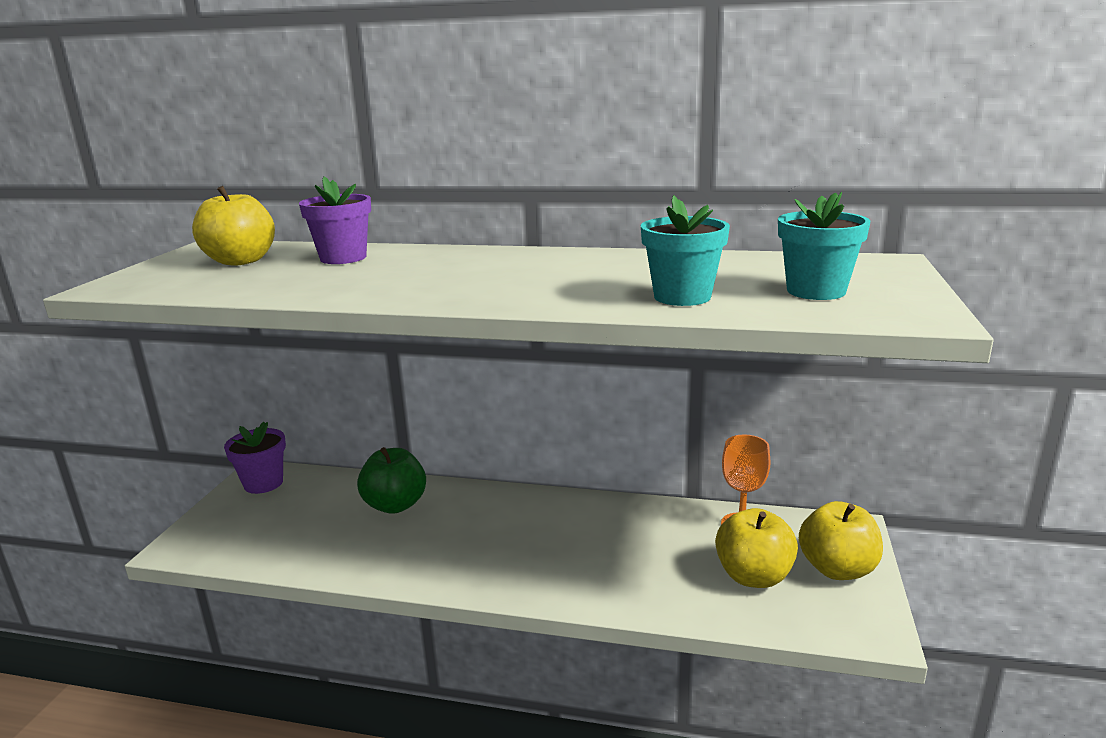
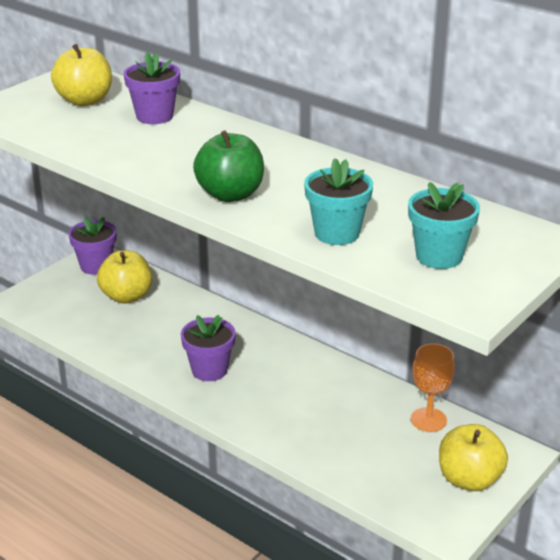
camera: 25 degrees right, 10 degrees up
green apple [357,447,426,514] -> green apple moved to [193,130,264,202]
yellow apple [715,508,798,588] -> yellow apple moved to [97,250,152,304]
none -> purple flower pot [181,315,236,381]

